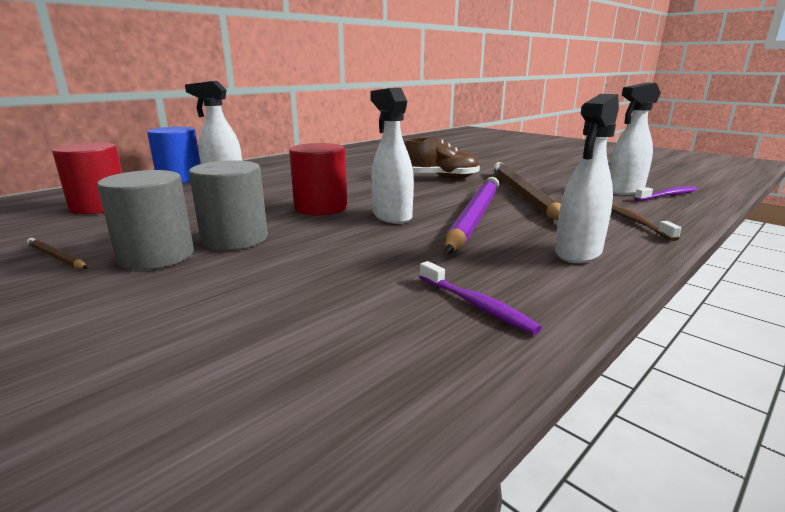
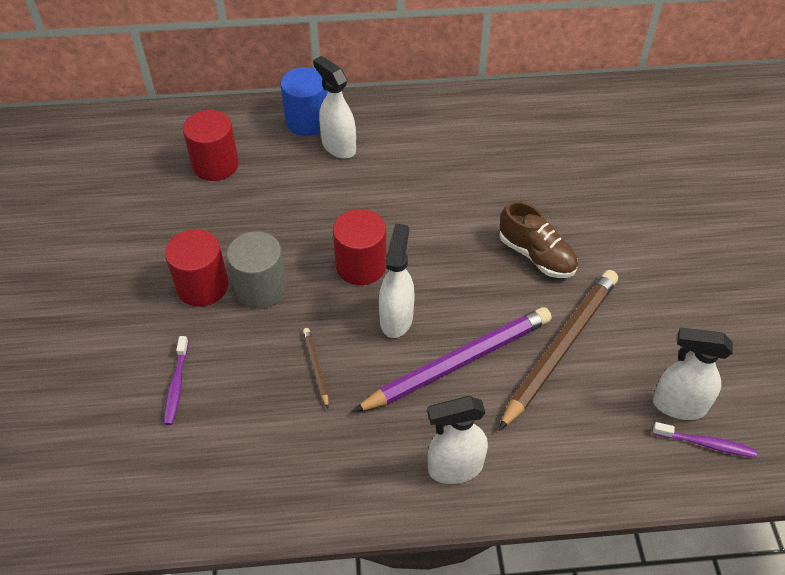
camera: 40 degrees right, 30 degrees up
brown pencil [27,238,88,269] -> brown pencil moved to [303,328,329,408]
grey cylinder [97,170,194,270] -> red cylinder [165,229,229,307]
purple toothbrush [419,261,542,335] -> purple toothbrush moved to [164,336,189,425]
brown toothbrush [611,204,681,241] -> none

